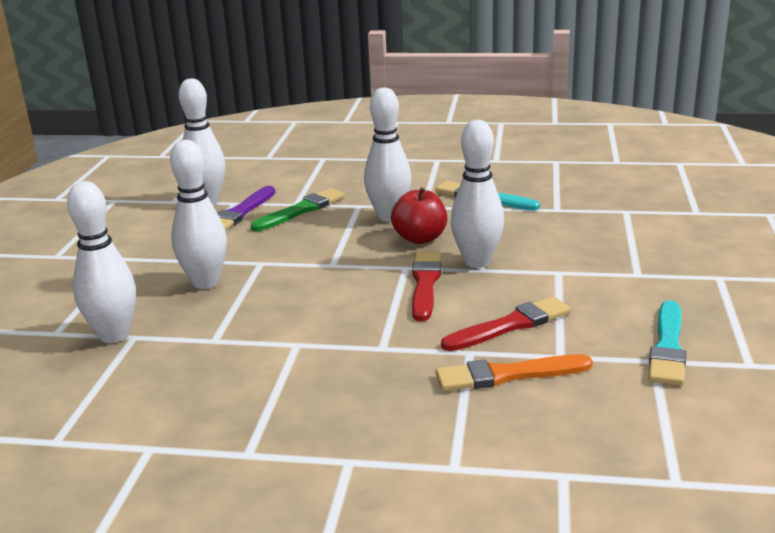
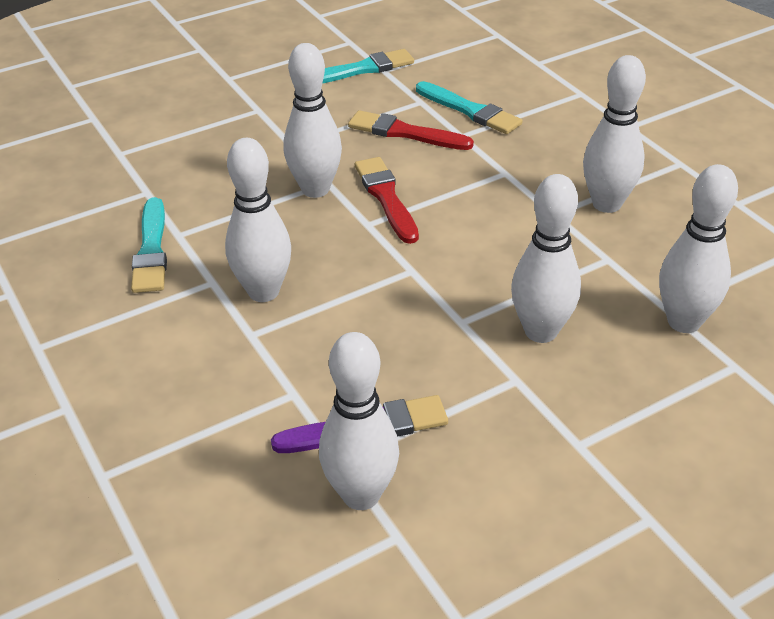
camera: 130 degrees left, 15 degrees up
green brush [251,188,345,231] -> none
red apple [391,187,447,244] -> none
red brush [412,251,442,321] -> red brush turned 105 degrees clockwise [355,157,419,244]
orange brush [436,354,593,391] -> turquoise brush [416,81,522,134]
none -> white bowling pin [583,55,646,213]

